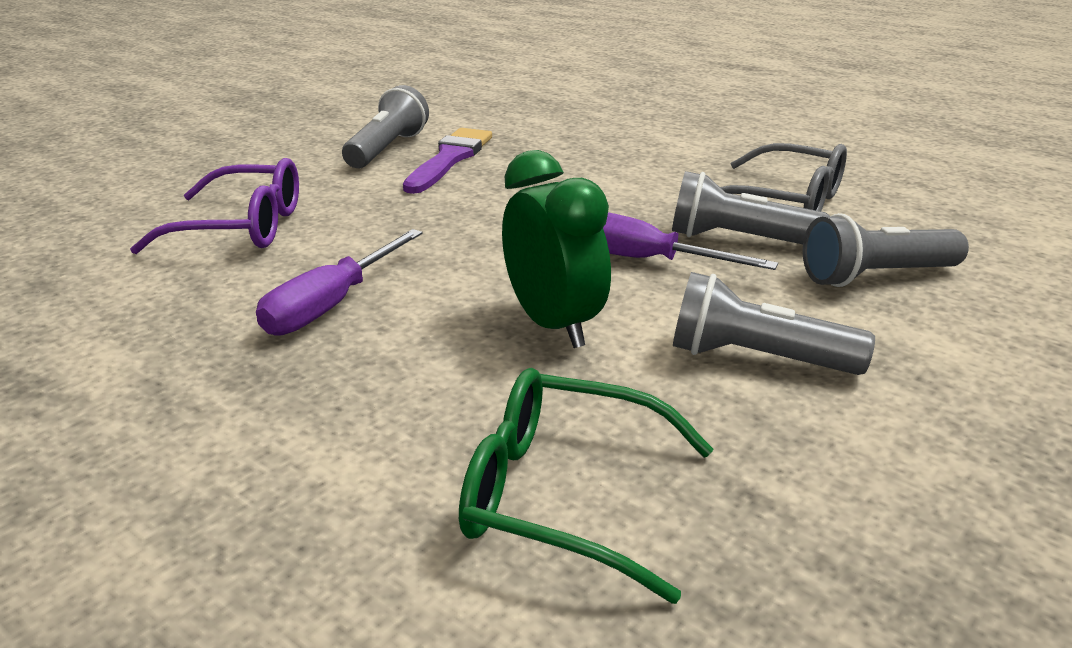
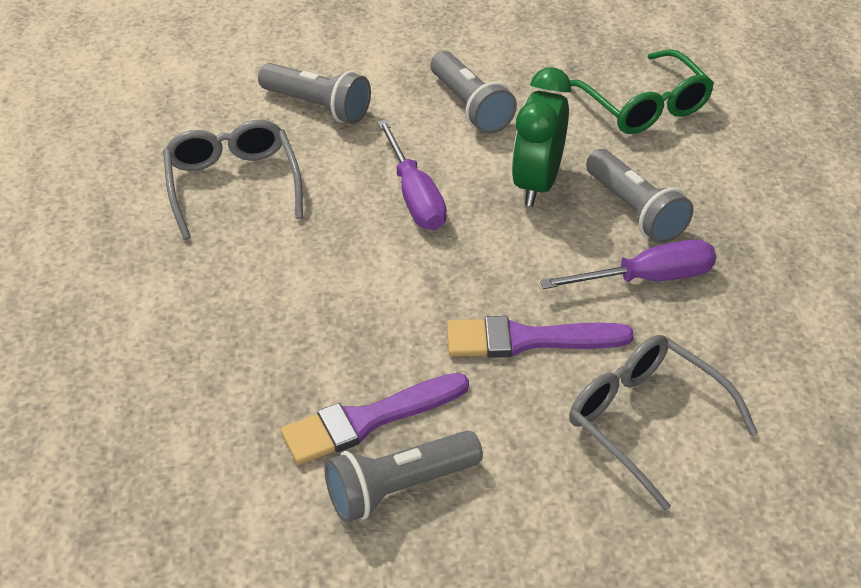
camera: 135 degrees left, 15 degrees up
purple glasses [130,158,299,254] -> grey glasses [569,335,758,511]
grey flashlight [672,171,830,244] -> grey flashlight moved to [586,149,693,244]
none -> purple brush [447,316,634,358]

